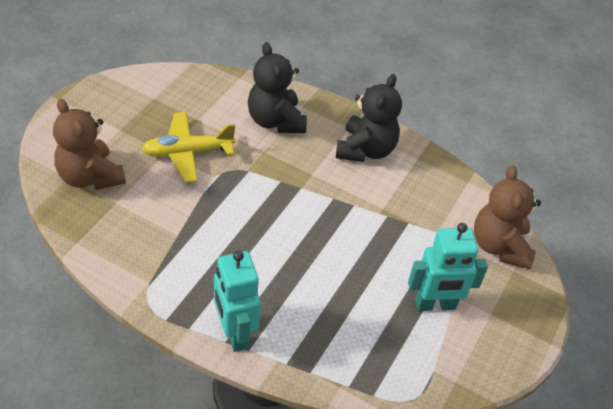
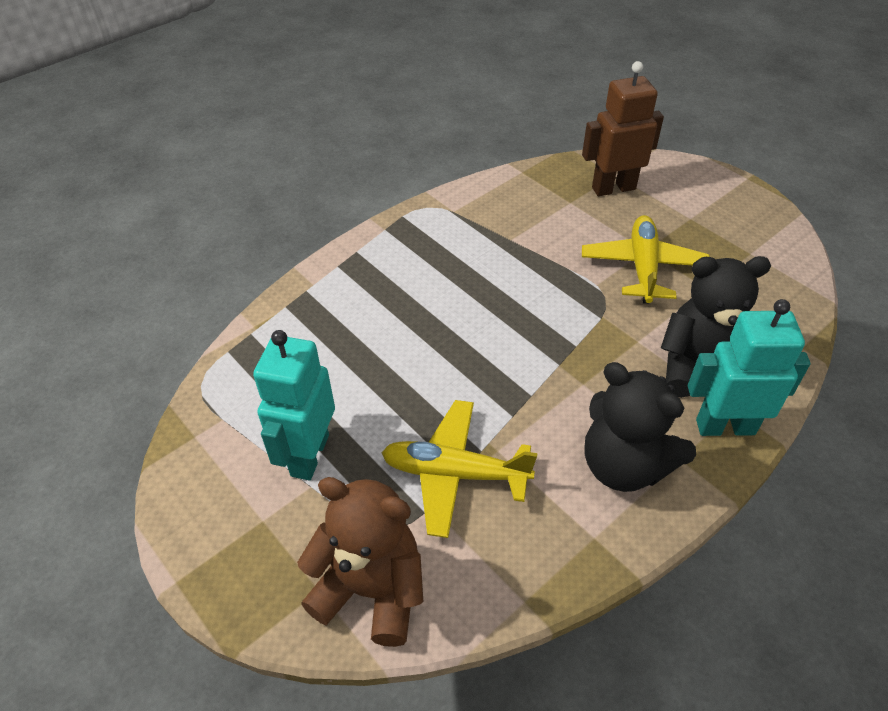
camera: 115 degrees right, 0 degrees up
brown teddy bear [53,99,126,190] -> brown robot [582,61,664,196]
turquoise robot [214,250,261,352] -> turquoise robot moved to [688,299,811,436]
none -> yellow plane [382,400,537,538]

